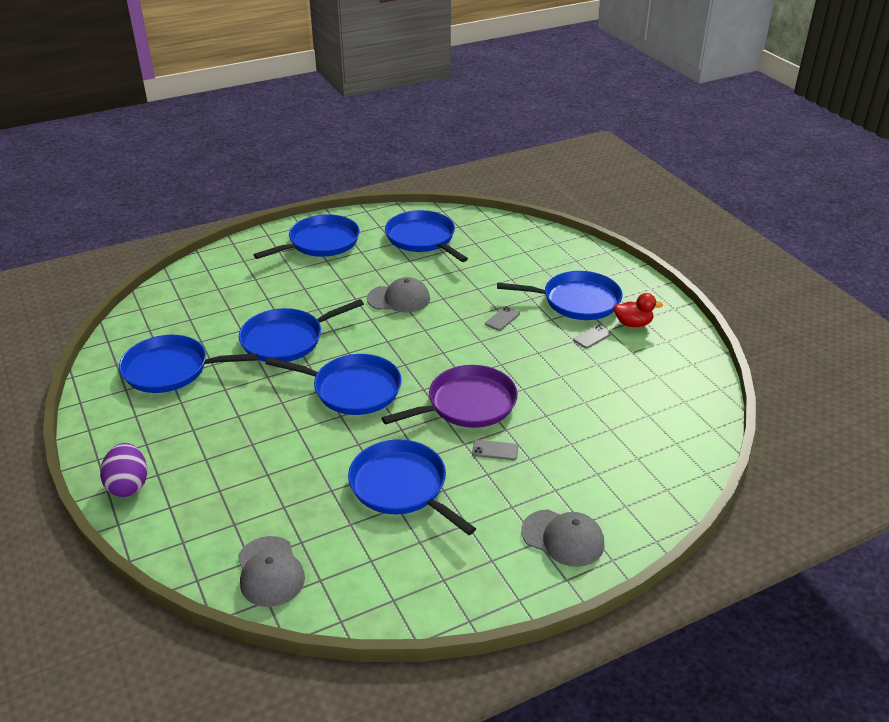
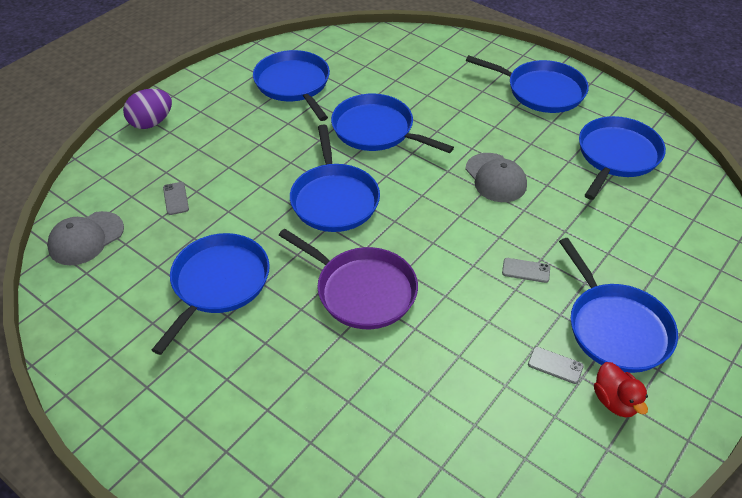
camera: 65 degrees right, 10 degrees up
grey phone [472,440,518,460] -> grey phone moved to [163,182,189,215]
grey cap [521,509,604,567] -> none

